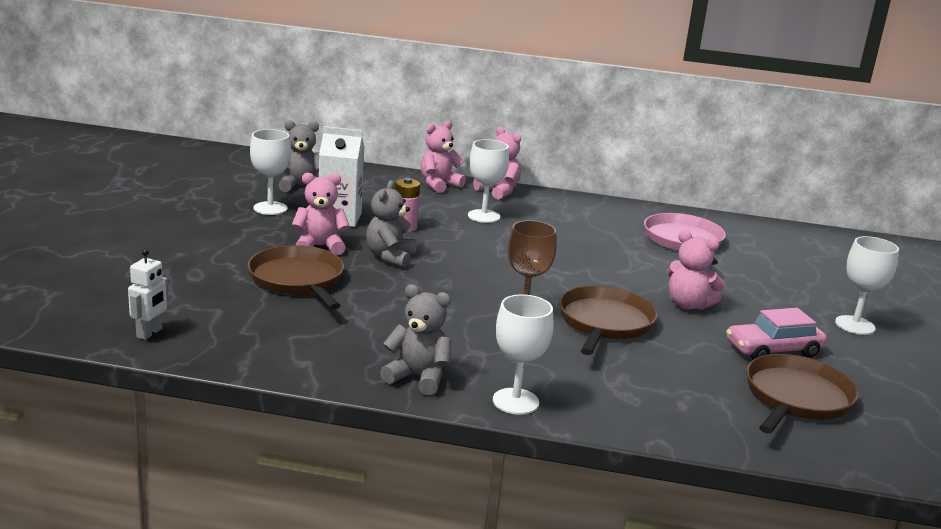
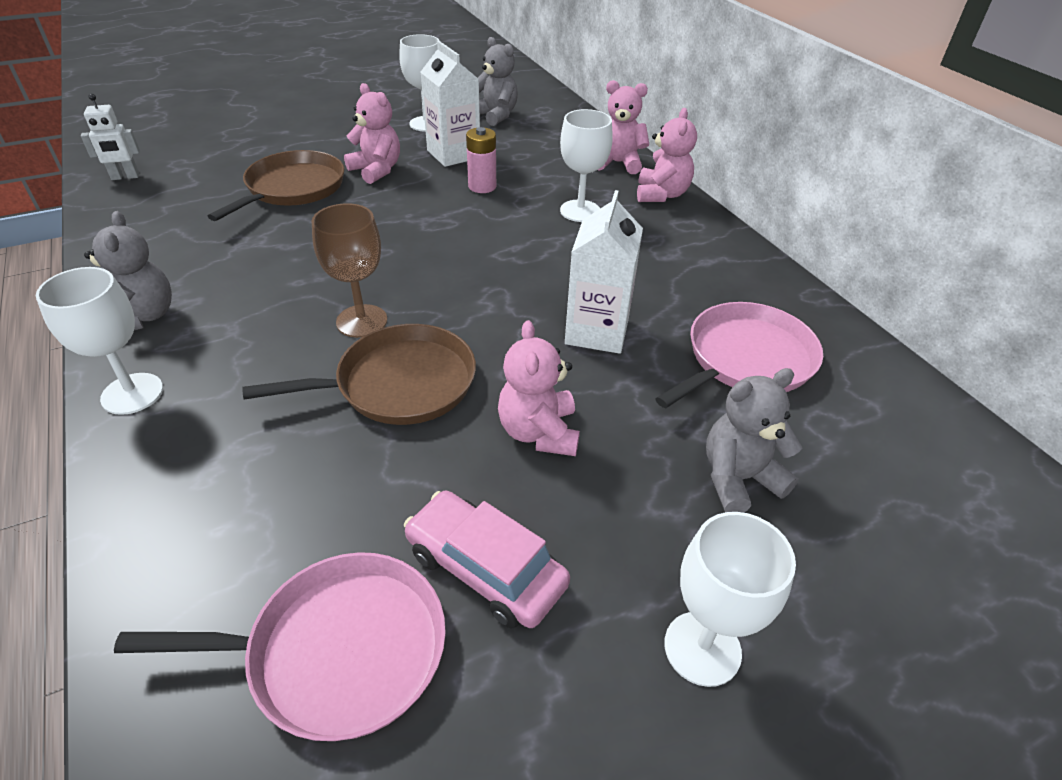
camera: 55 degrees right, 20 degrees up
grey teddy bear [366,180,416,268] -> grey teddy bear moved to [706,368,802,513]
brown pan [746,354,859,434] -> pink pan [114,552,446,741]
none -> white carton [565,190,643,354]

